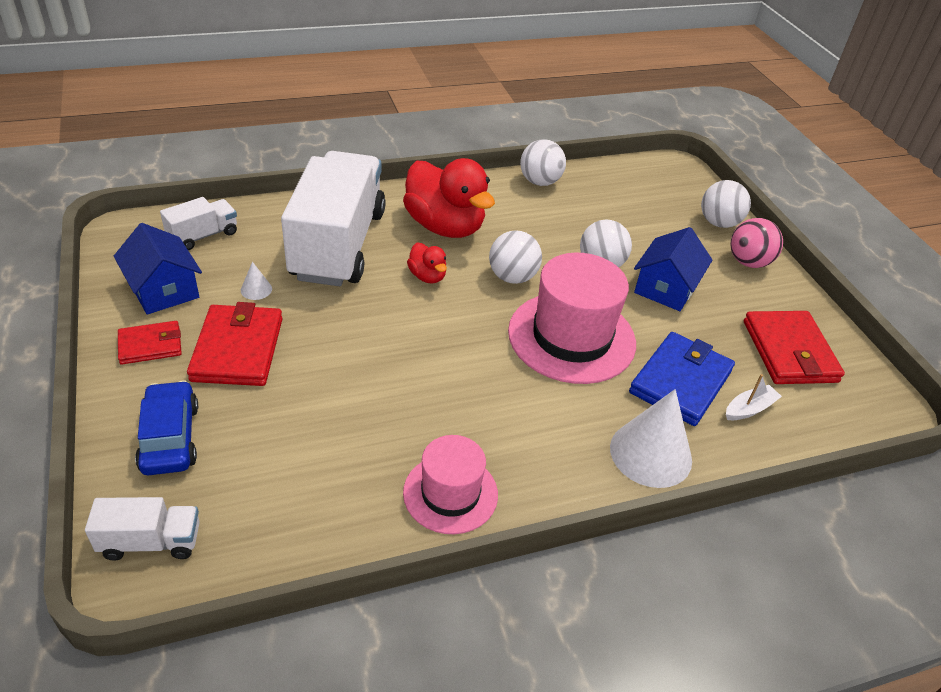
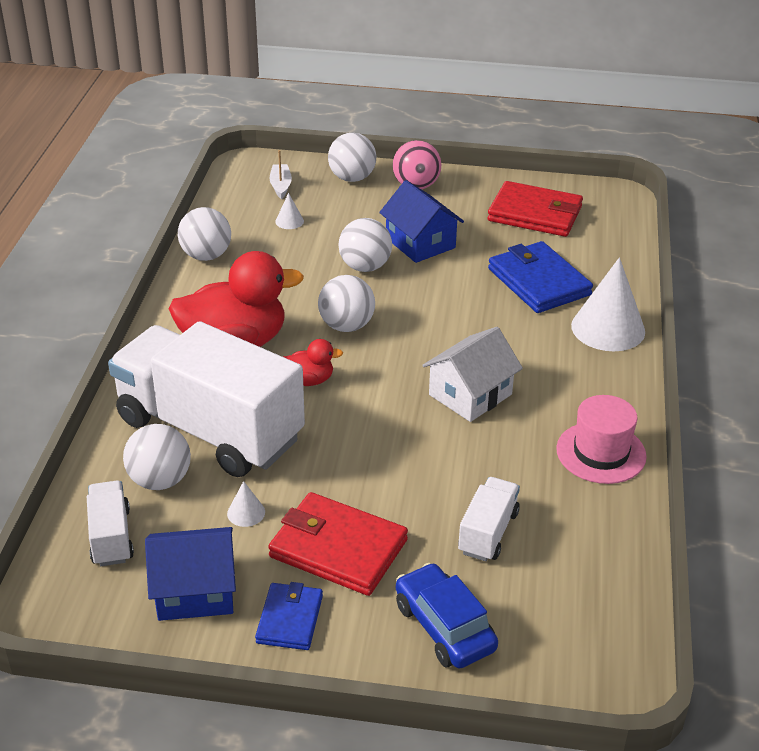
camera: 60 degrees left, 5 degrees down
white truck [85,497,200,561] -> white truck moved to [458,477,520,561]
red wallet [118,321,182,365] -> blue wallet [255,582,323,650]
blue car [135,380,198,475] -> blue car turned 45 degrees clockwise [396,563,498,668]
pink hat [508,253,636,384] -> none
white boat [726,374,782,420] -> white boat moved to [270,150,292,199]
none -> white ball [123,424,191,490]
none -> white cone [275,193,304,229]
none -> white house [422,327,523,422]

